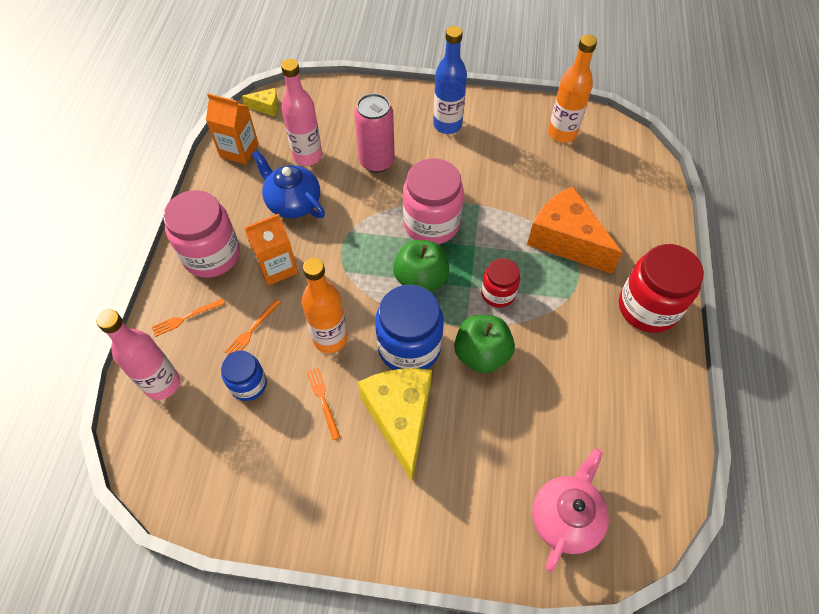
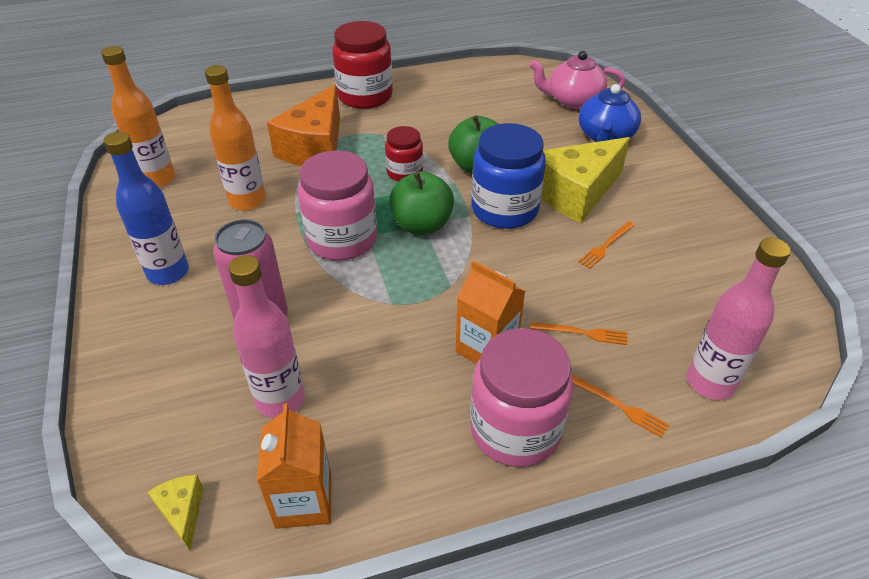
camera: 115 degrees left, 15 degrees down
blue jar [221,351,267,401] -> none
blue teapot [252,150,325,218] -> blue teapot moved to [579,84,641,142]
orange bottle [302,258,348,353] -> orange bottle moved to [205,65,266,210]

